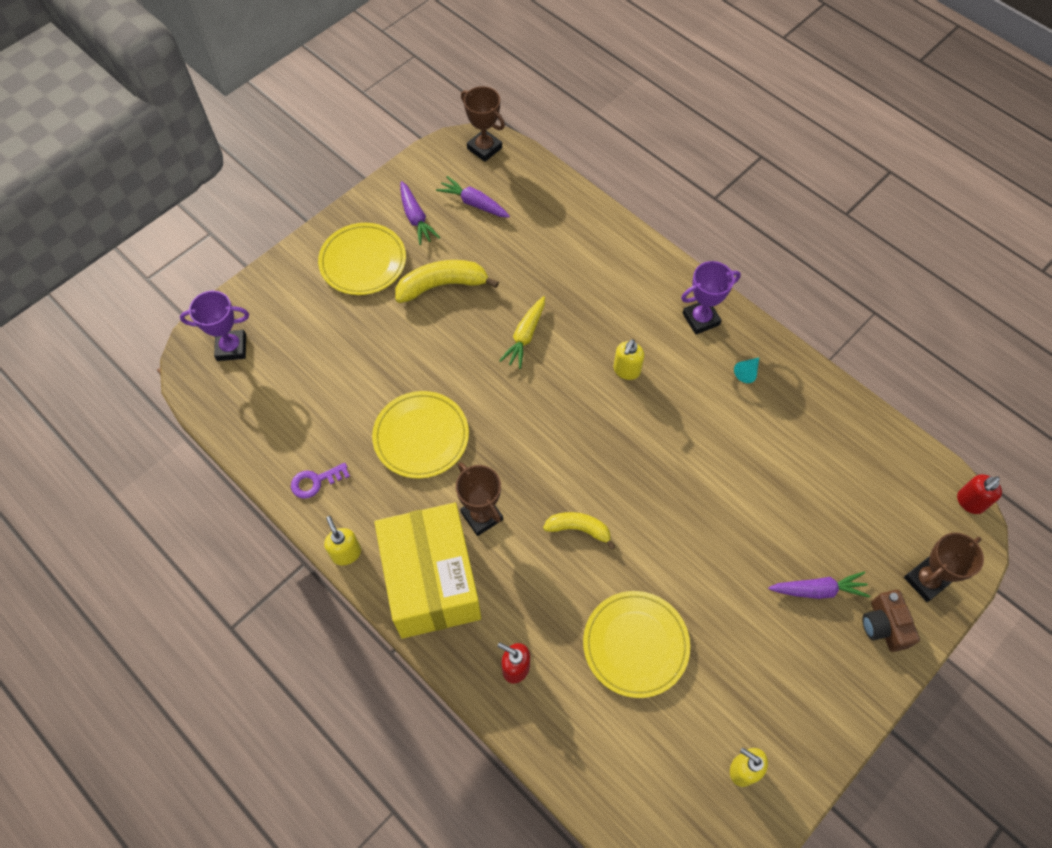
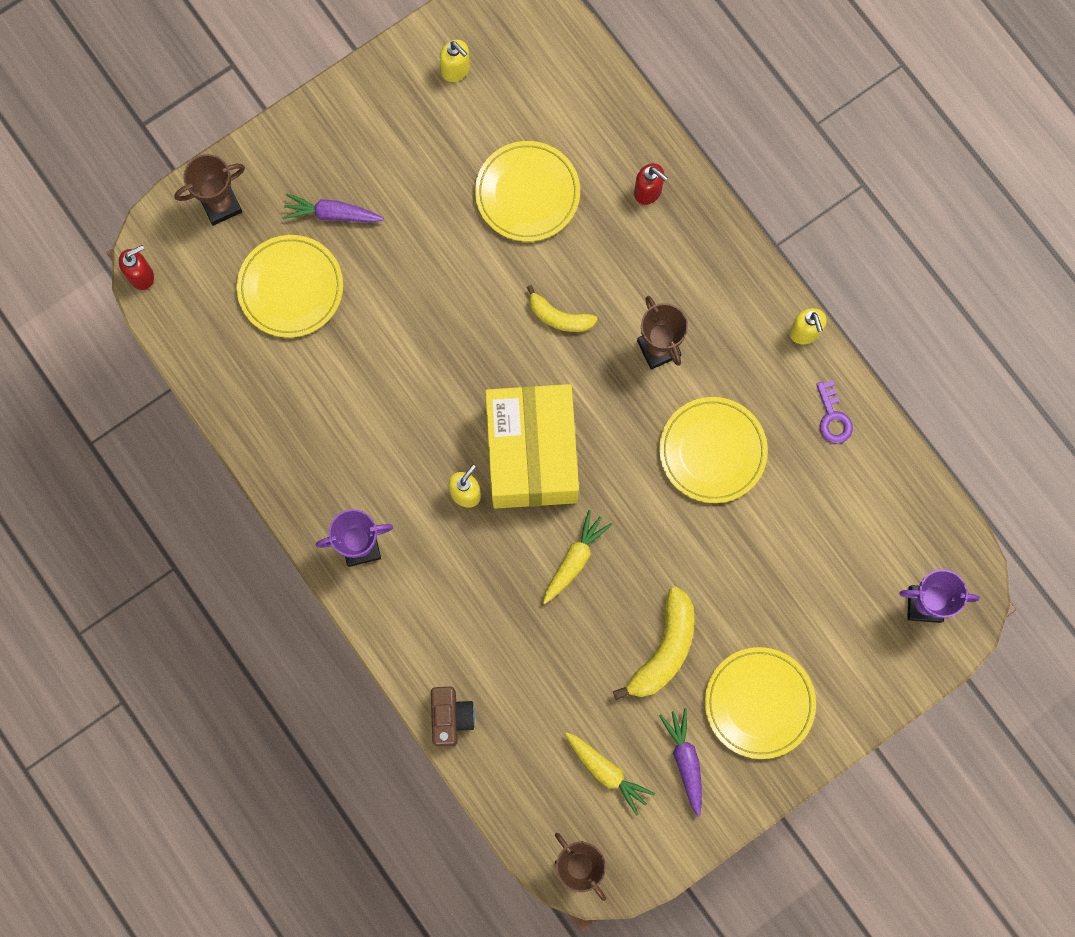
camera: 170 degrees left, 15 degrees up
purple key [291,463,350,499] -> purple key turned 90 degrees clockwise [816,380,853,444]
yellow box [374,503,481,638] -> yellow box moved to [485,384,579,509]
yellow banana [395,260,499,303] -> yellow banana turned 60 degrees counterclockwise [613,587,694,700]
purple carrot [436,176,510,218] -> yellow carrot [565,732,655,815]
turquoise cone [734,358,759,383] -> none
brown camera [862,590,920,652] -> brown camera moved to [431,687,475,747]
none -> yellow plate [237,235,343,338]

